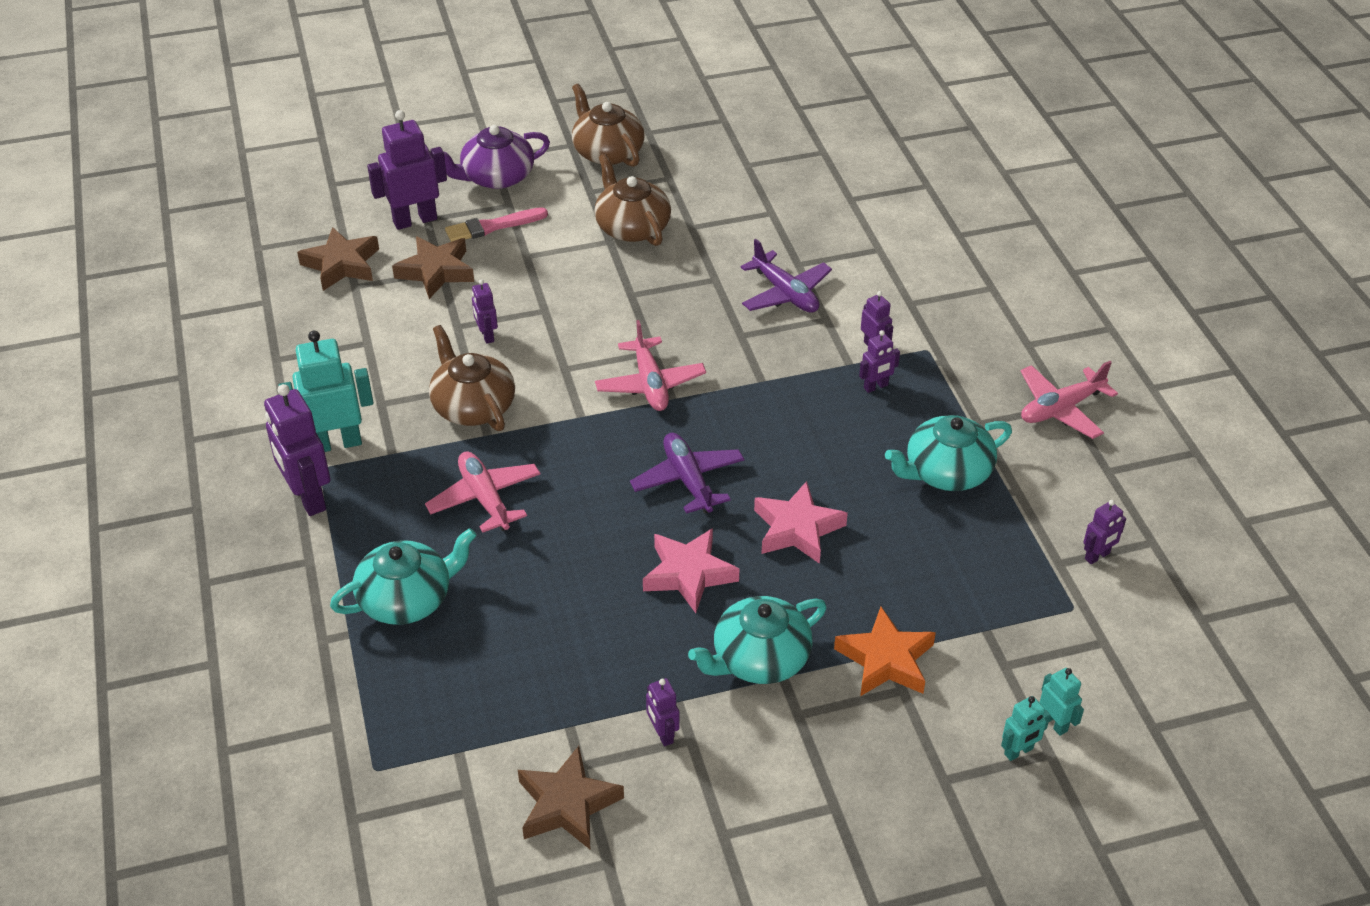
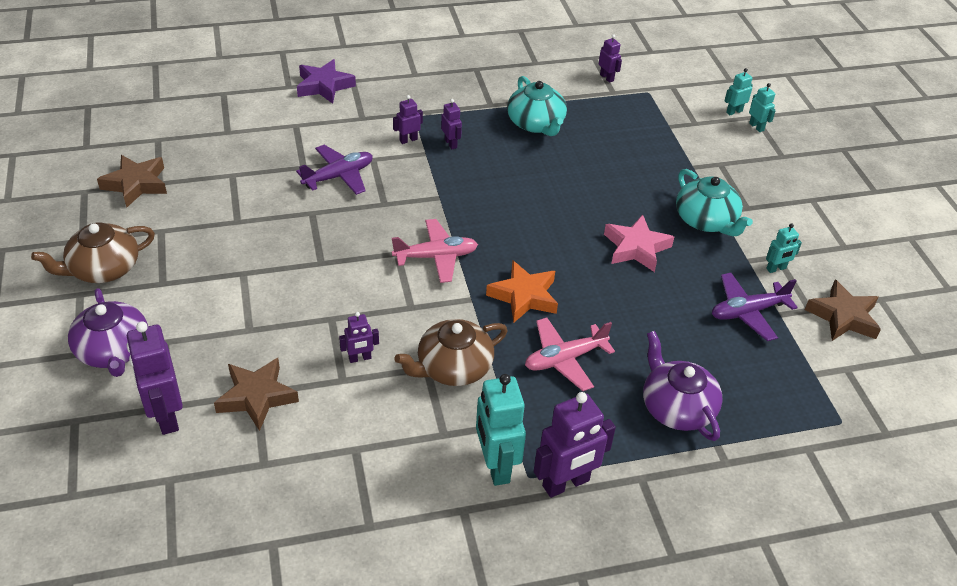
camera: 90 degrees left, 0 degrees up
brown star [297,227,379,291] -> brown star moved to [97,155,167,208]
turquoise teapot [330,528,476,625] -> purple teapot [643,331,723,441]
pink brush [445,207,548,242] -> none
brown teapot [594,154,671,246] -> none
purple plane [630,433,744,514] -> purple plane moved to [712,273,798,341]
purple robot [646,678,680,746] -> turquoise robot [766,223,802,273]
pink star [754,481,848,564] -> none
orange star [834,607,936,696] -> orange star moved to [486,260,558,323]
pink plane [1021,361,1118,439] -> none
none -> purple star [297,59,356,104]

